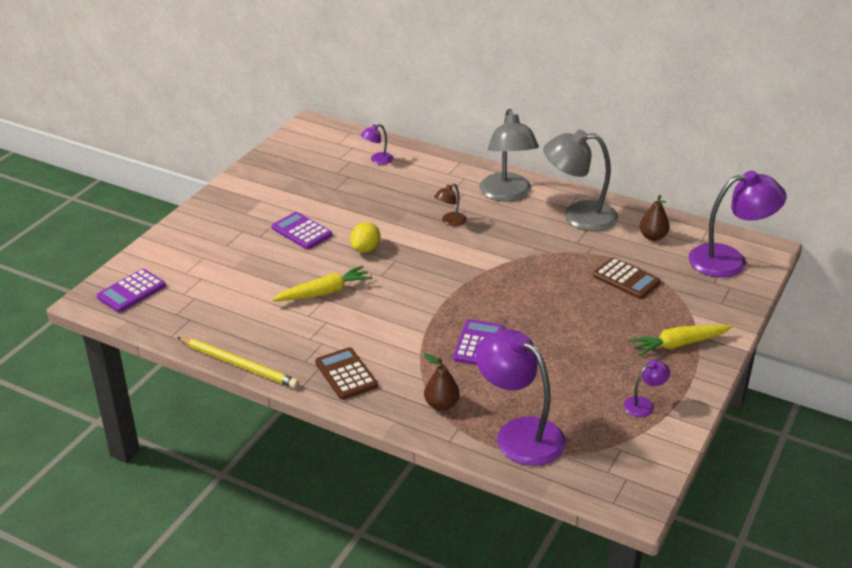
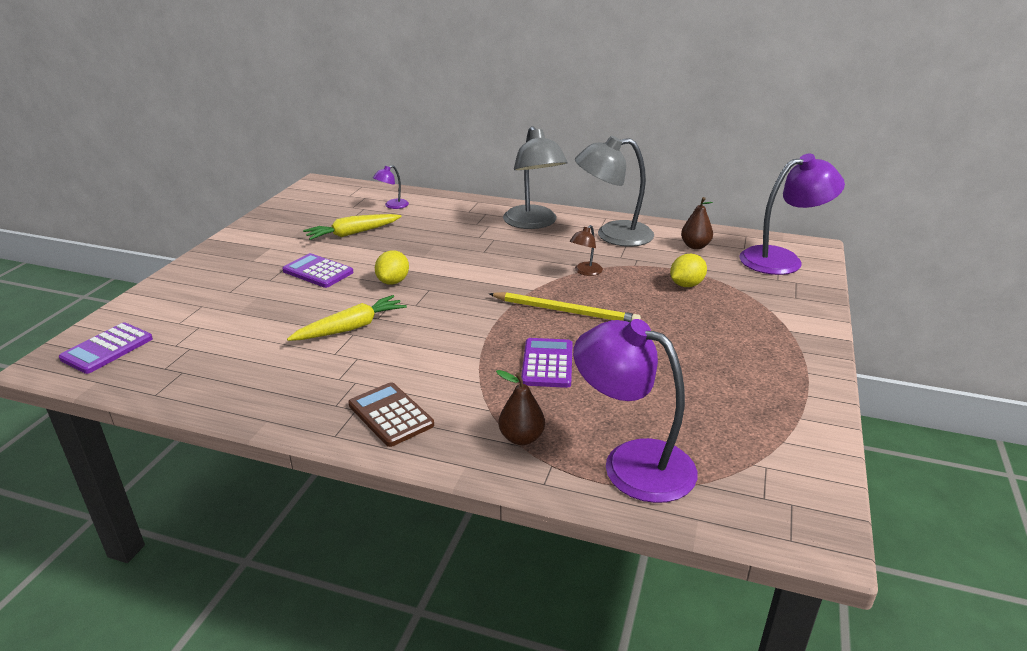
camera: 10 degrees left, 5 degrees down
yellow pencil [177,337,299,388] -> yellow pencil moved to [489,292,641,322]
brown lamp [434,183,466,226] -> brown lamp moved to [570,225,603,276]
brown calculator [593,258,661,299] -> yellow lemon [670,254,707,287]
purple lamp [624,360,670,417] -> none
yellow carrot [629,324,733,356] -> yellow carrot moved to [303,214,402,240]

